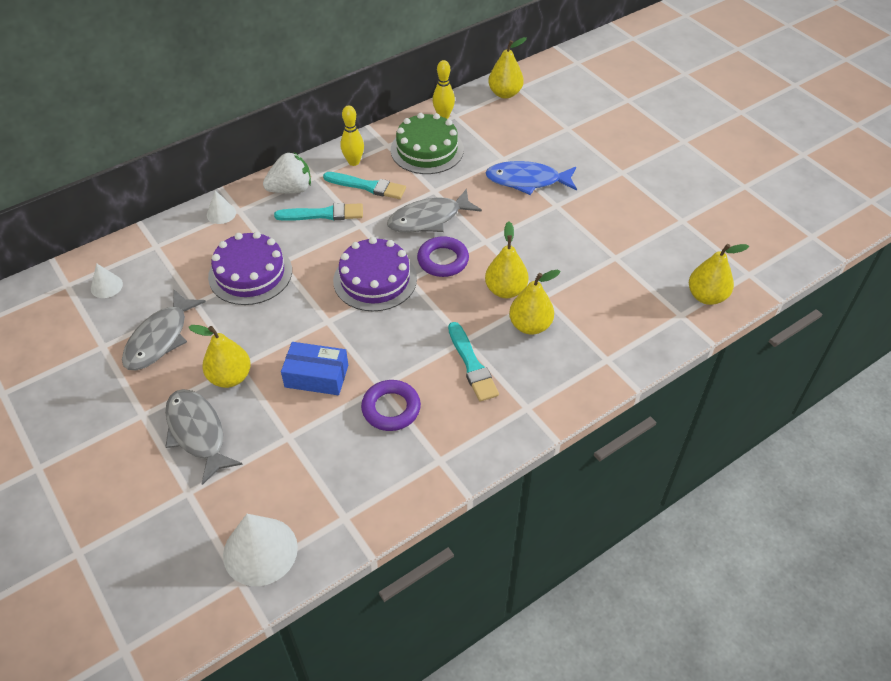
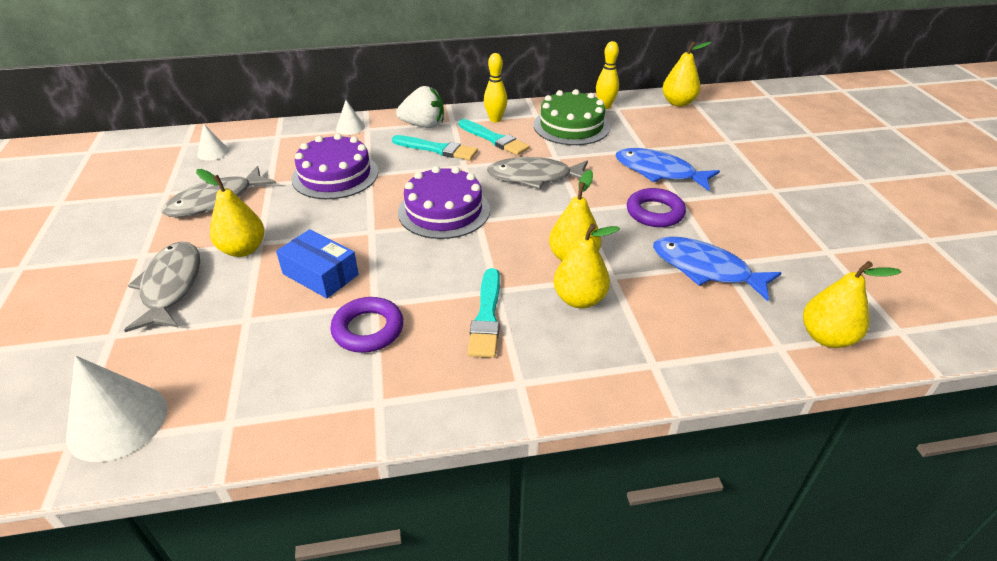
camera: 25 degrees right, 10 degrees down
purple ring [417,236,469,277] -> purple ring moved to [627,188,686,227]
none -> blue fish [653,236,781,301]

